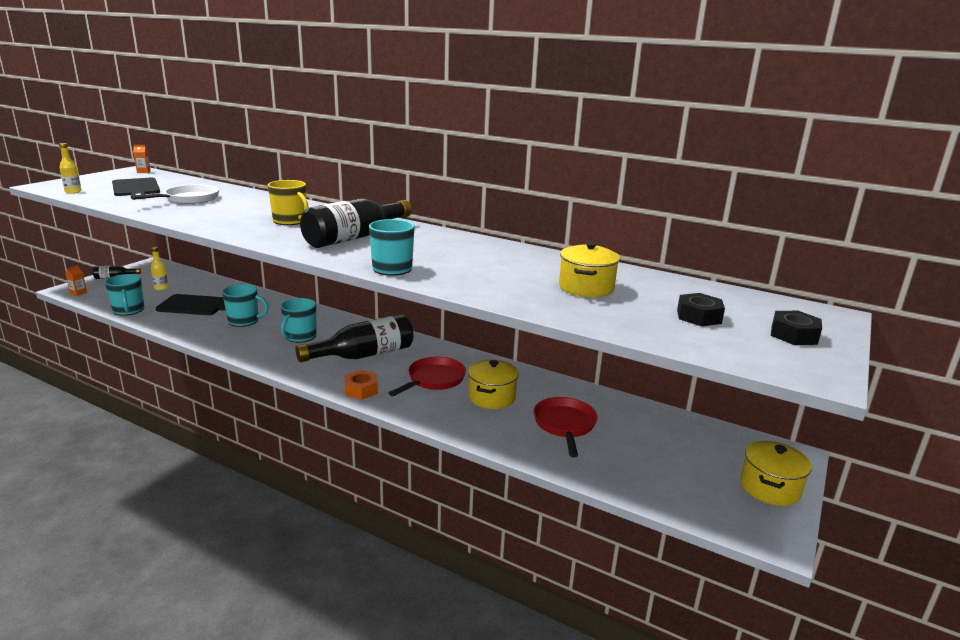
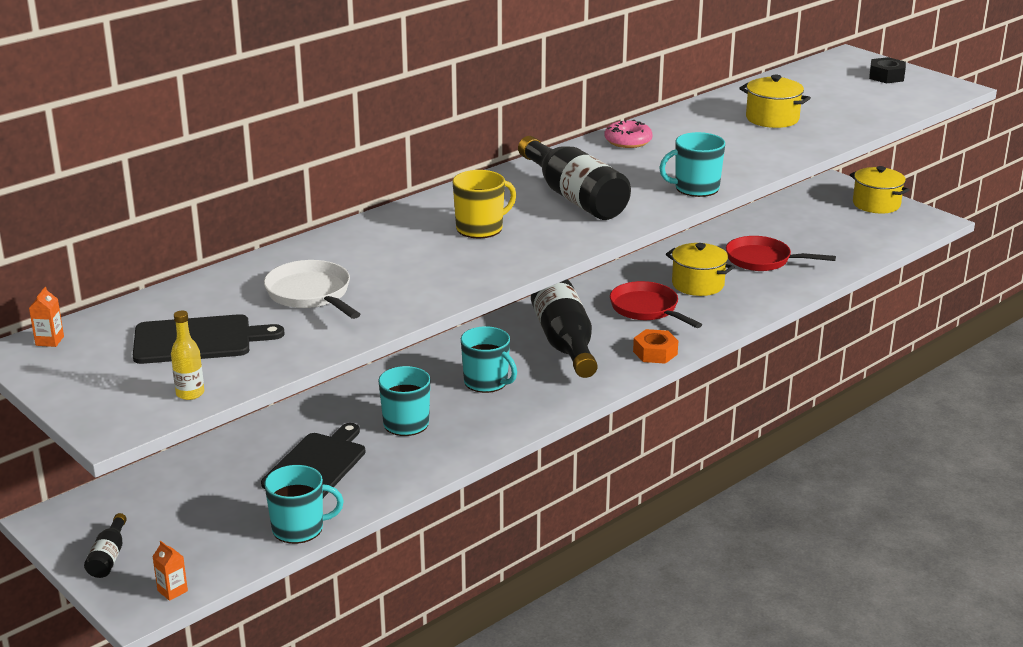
camera: 70 degrees left, 5 degrees up
yellow bottle [151,247,168,290] -> none
black nut [677,293,725,326] -> none
none -> pink donut [605,120,653,148]

